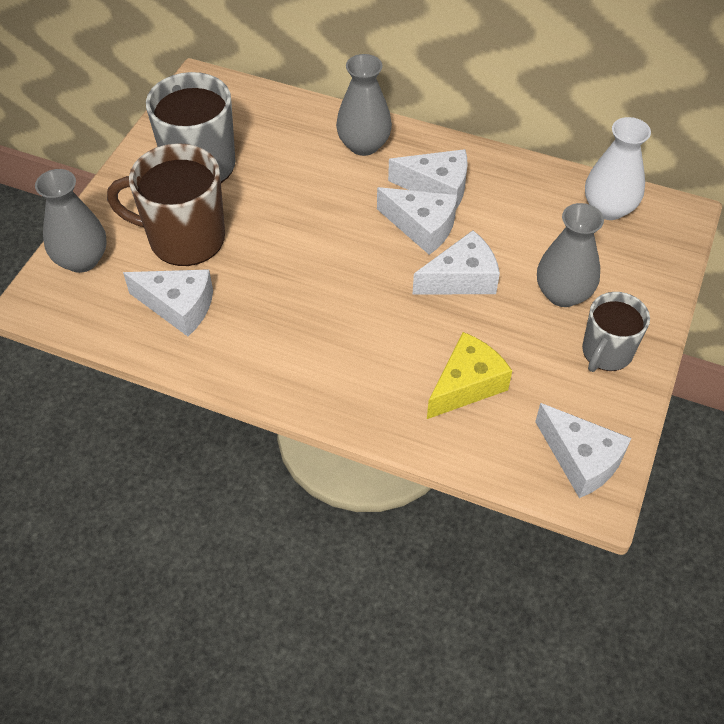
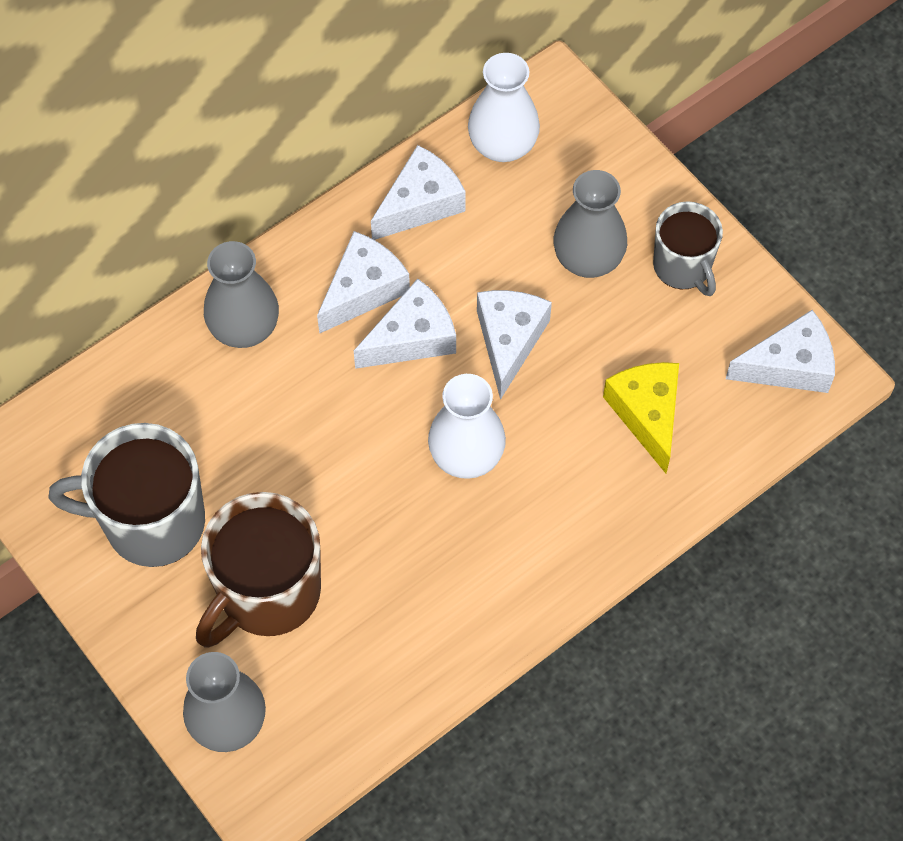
camera: 60 degrees left, 10 degrees up
white cheese [123,269,213,336] -> white cheese moved to [371,145,466,240]
none -> white vase [428,374,506,479]

